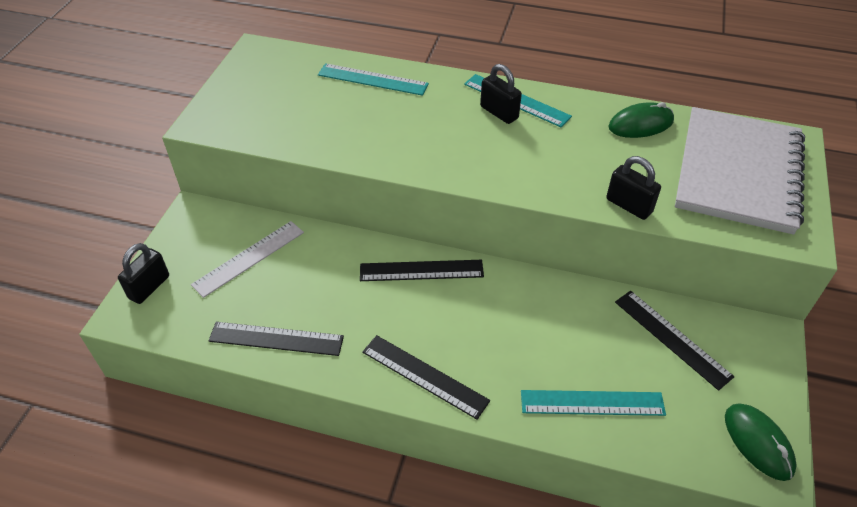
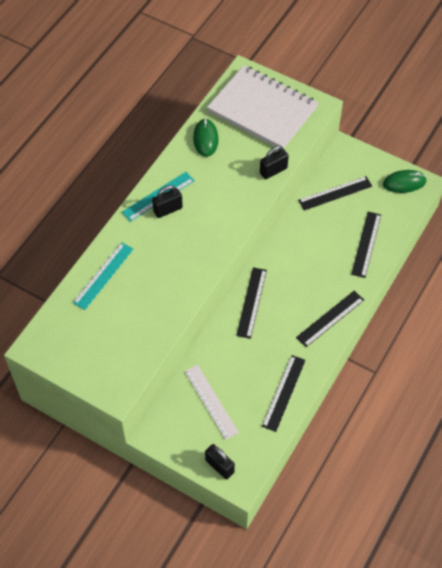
camera: 75 degrees left, 10 degrees up
turquoise ruler [521,390,666,416] -> black ruler [351,212,381,278]

